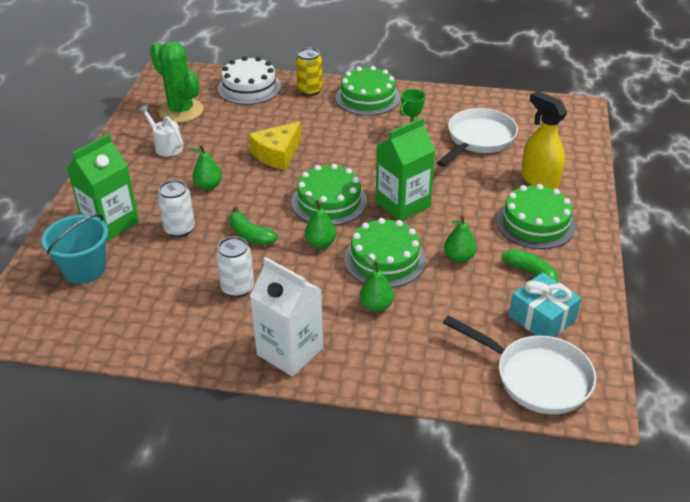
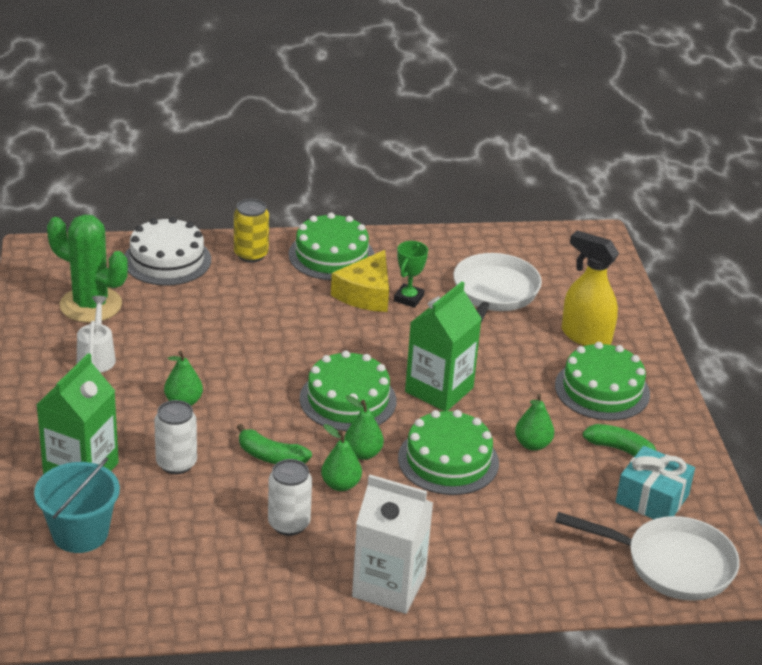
camera: 20 degrees left, 5 degrees down
white watering can [138,105,183,156] -> white watering can turned 60 degrees clockwise [77,296,116,373]
yellow cheese [249,121,302,170] -> yellow cheese moved to [331,250,389,312]
green pear [360,254,394,312] -> green pear moved to [321,424,362,491]

